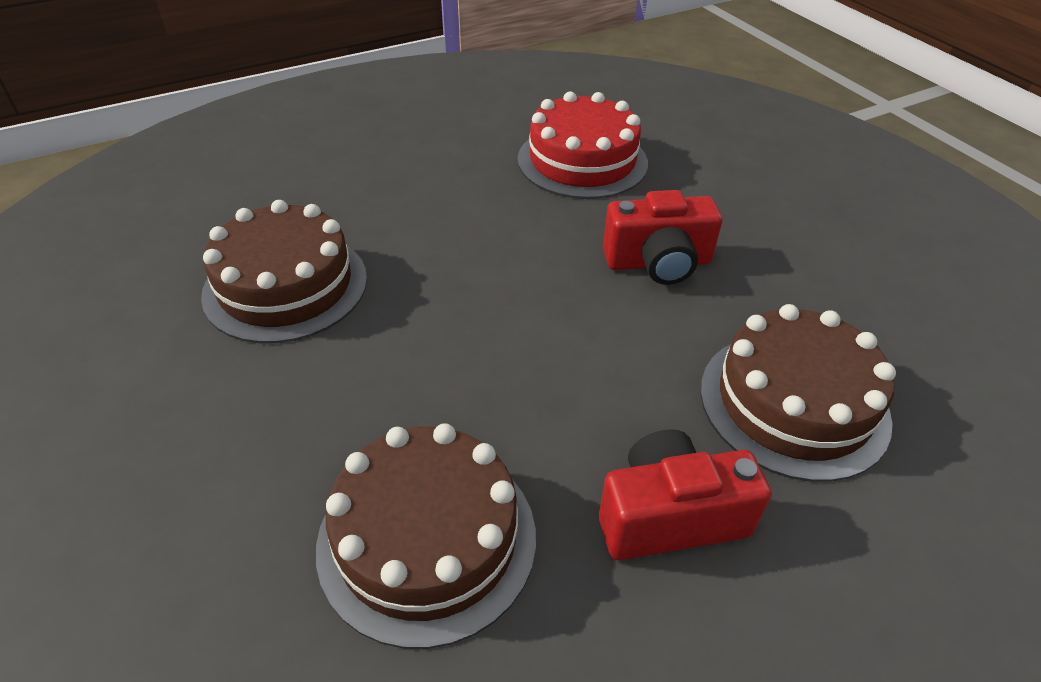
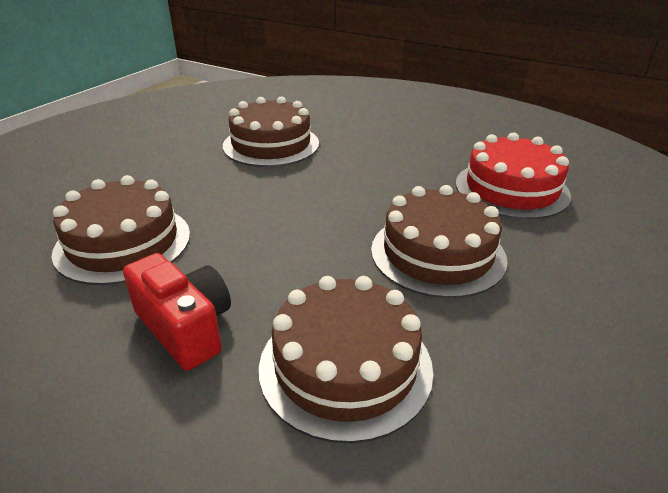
camera: 60 degrees right, 10 degrees down
red camera [603,190,722,285] -> brown cake [371,185,508,298]

